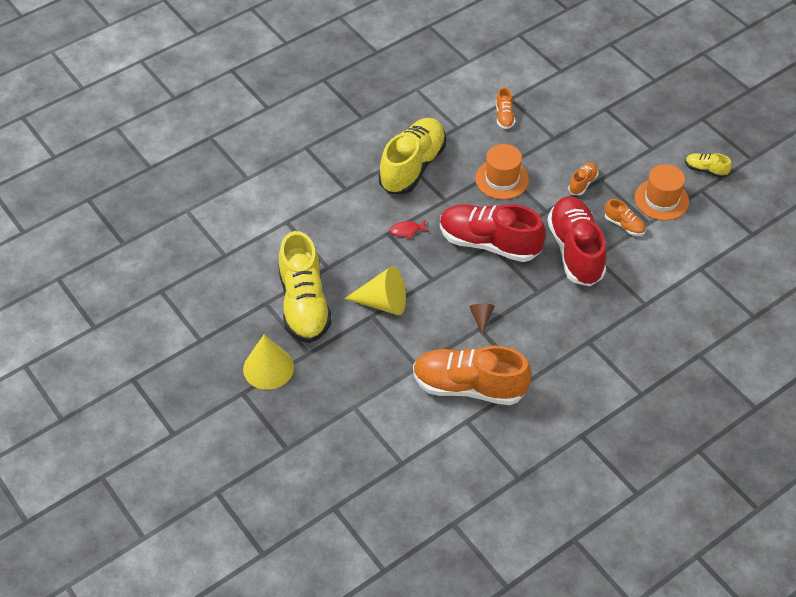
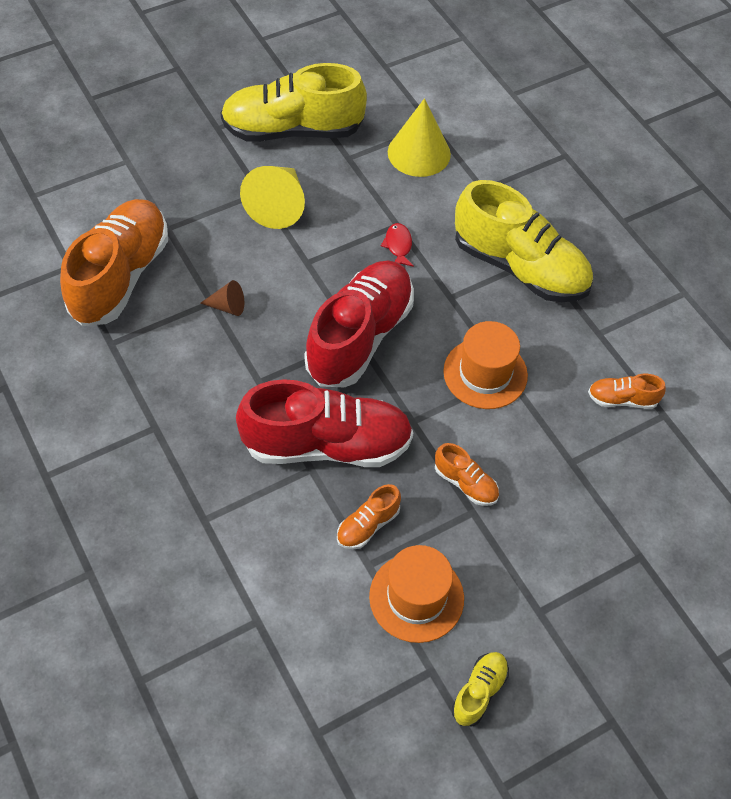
camera: 95 degrees right, 5 degrees up
yellow cone [243,335,294,390] -> yellow cone moved to [388,99,451,177]

